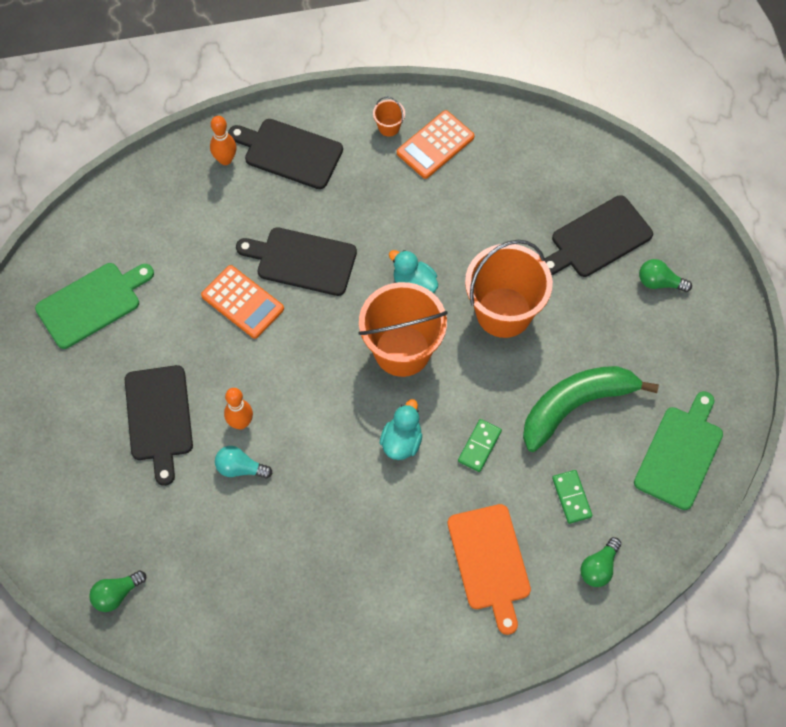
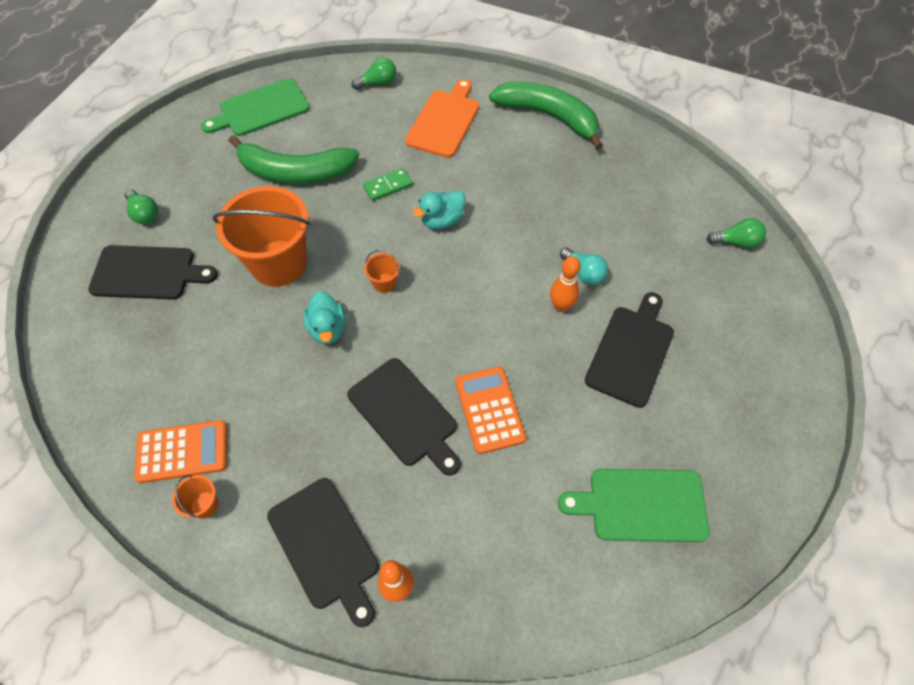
camera: 145 degrees left, 5 degrees down
orange bucket [359,282,448,377] -> orange bucket [364,250,400,293], size x0.40
green domino [552,470,592,524] -> none
none -> green banana [489,81,603,150]

